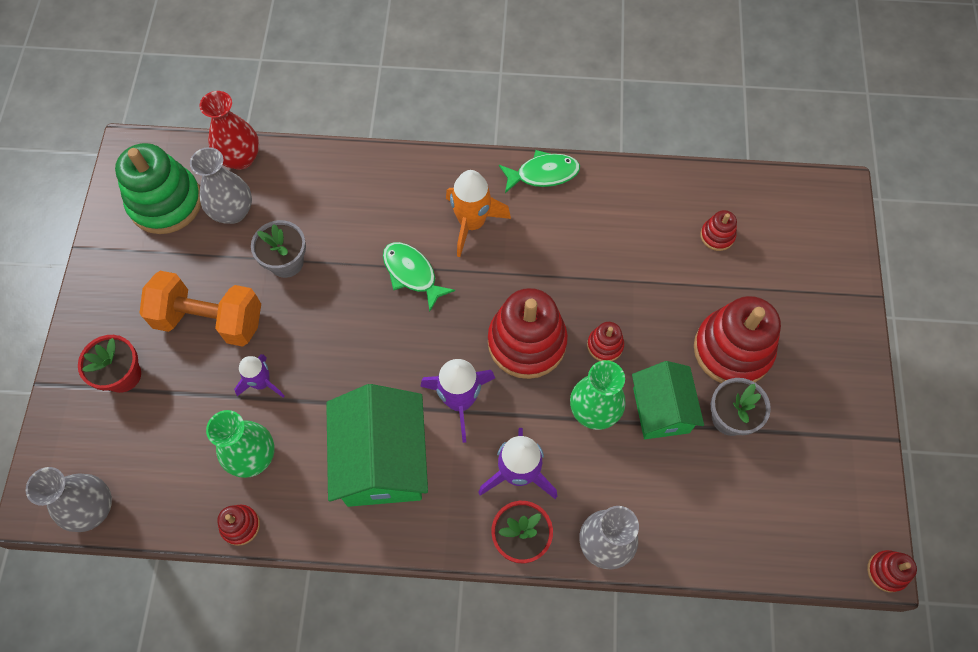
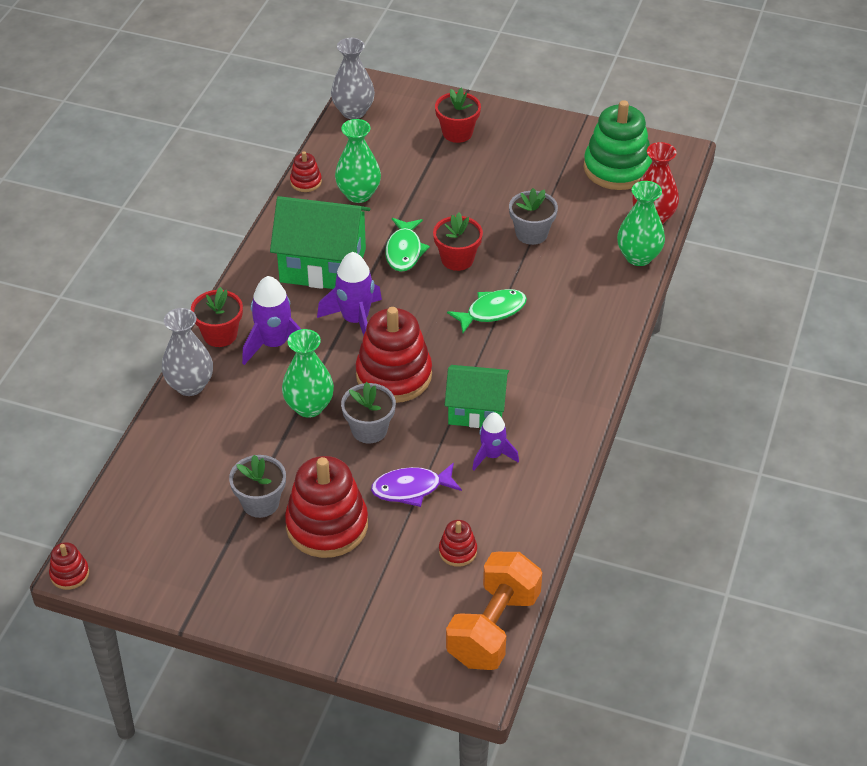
camera: 105 degrees right, 20 degrees down
orange dumbbell [139,271,261,347] -> orange dumbbell moved to [446,552,542,670]
grey vase [190,147,252,224] -> none
purple rocket [234,354,284,398] -> purple rocket moved to [472,412,519,471]
orange rocket [446,170,511,257] -> none
green fish [499,150,580,193] -> green fish moved to [385,218,430,272]
red stacking toy [587,322,624,361] -> grey flower pot [341,382,396,443]
green house [632,361,704,439] -> green house moved to [445,365,509,428]
none -> purple fish [371,463,462,507]
none -> red flower pot [433,213,483,271]
none -> green vase [617,181,665,266]

